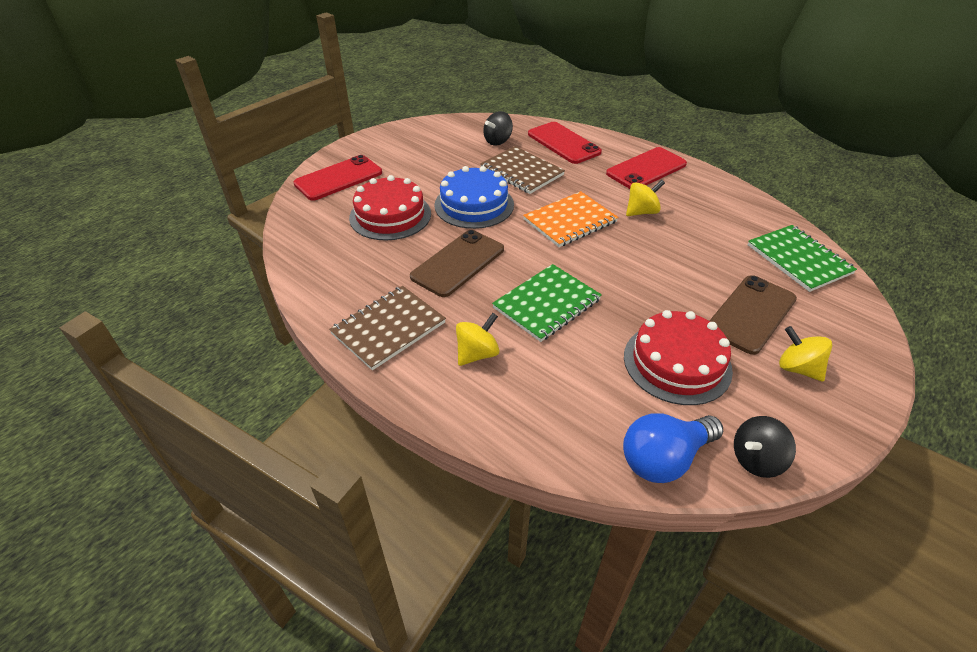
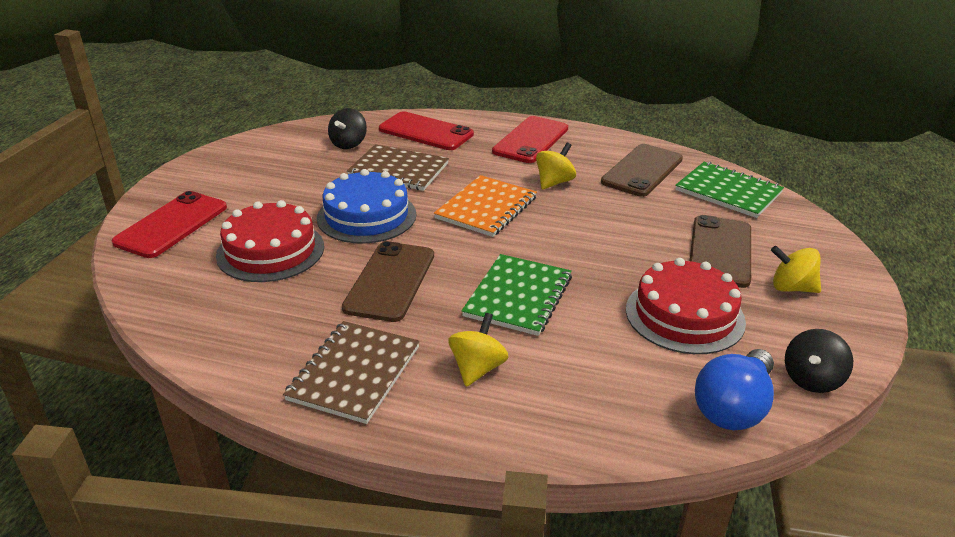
camera: 25 degrees left, 10 degrees down
none -> brown phone [601,144,683,197]

